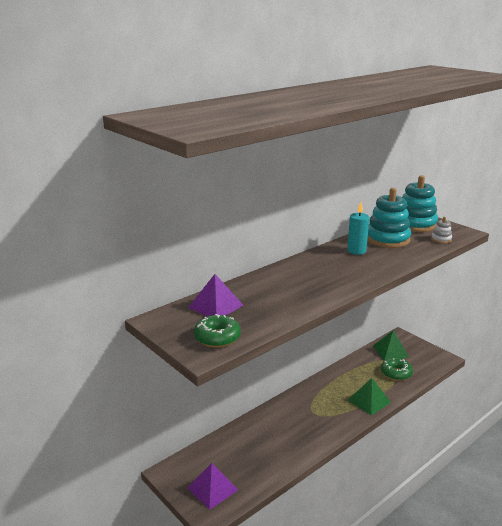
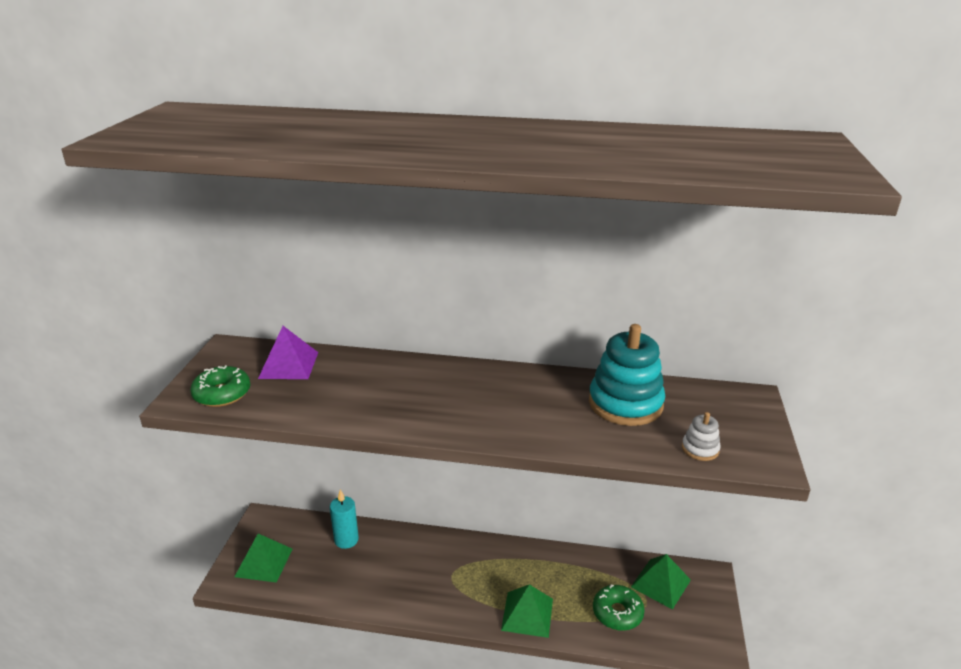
camera: 50 degrees right, 5 degrees up
purple pyramid [187,463,238,510] -> green pyramid [234,534,293,582]
turquoise candle [347,202,370,255] -> turquoise candle moved to [330,490,359,549]
turquoise stacking toy [402,175,438,232] -> none

